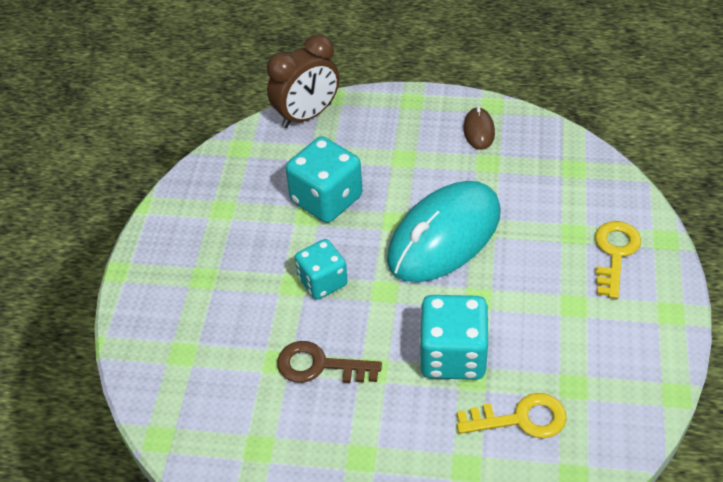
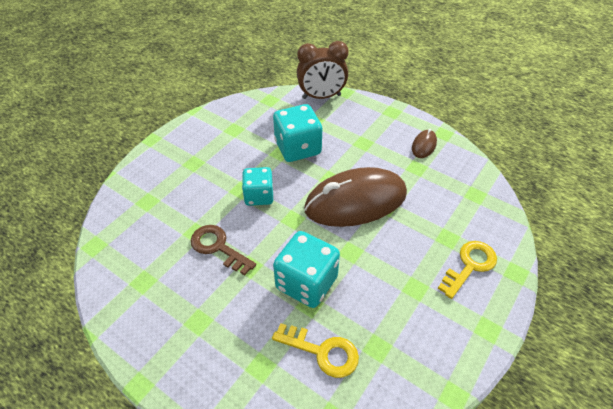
camera: 25 degrees right, 0 degrees up
turquoise mouse [387,181,501,282] -> brown mouse [304,167,407,227]

